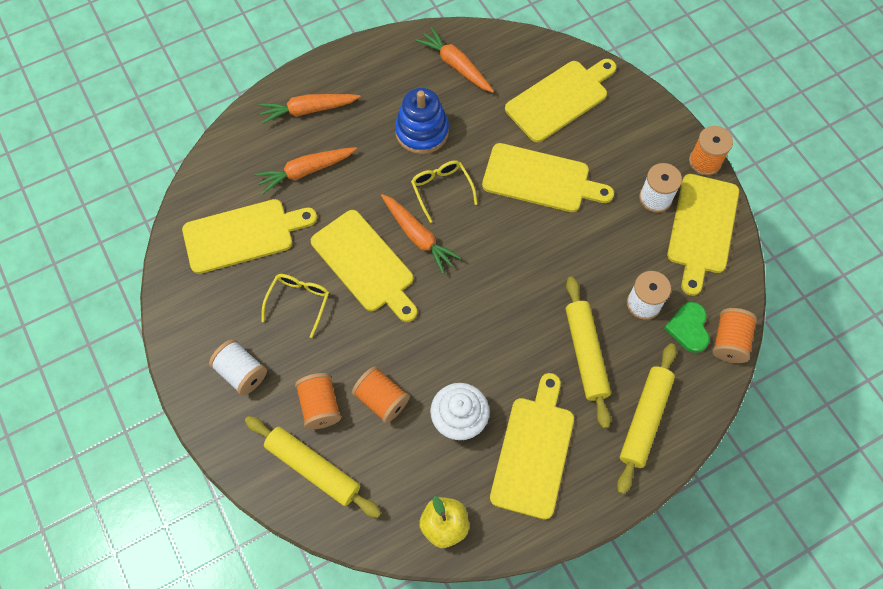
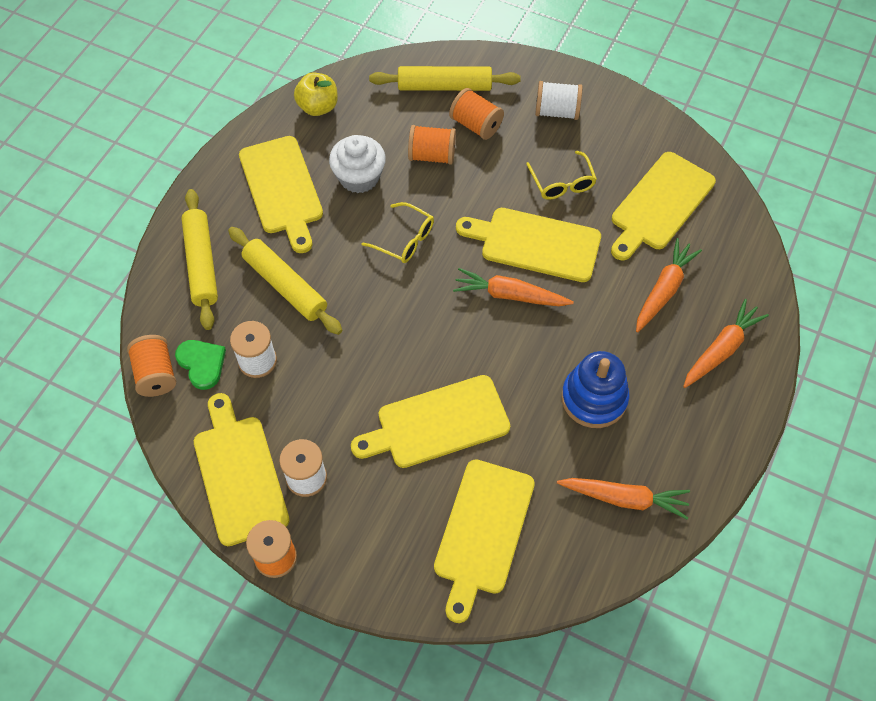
camera: 145 degrees right, 5 degrees down
yellow glasses [411,160,478,223] -> yellow glasses moved to [361,202,434,263]

